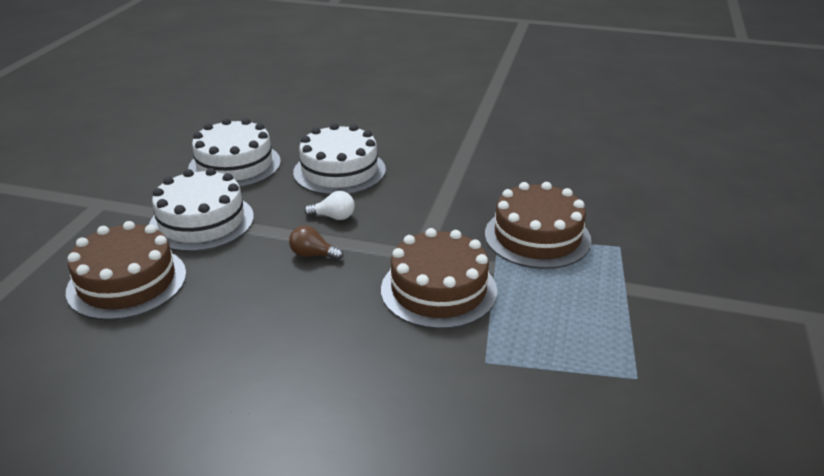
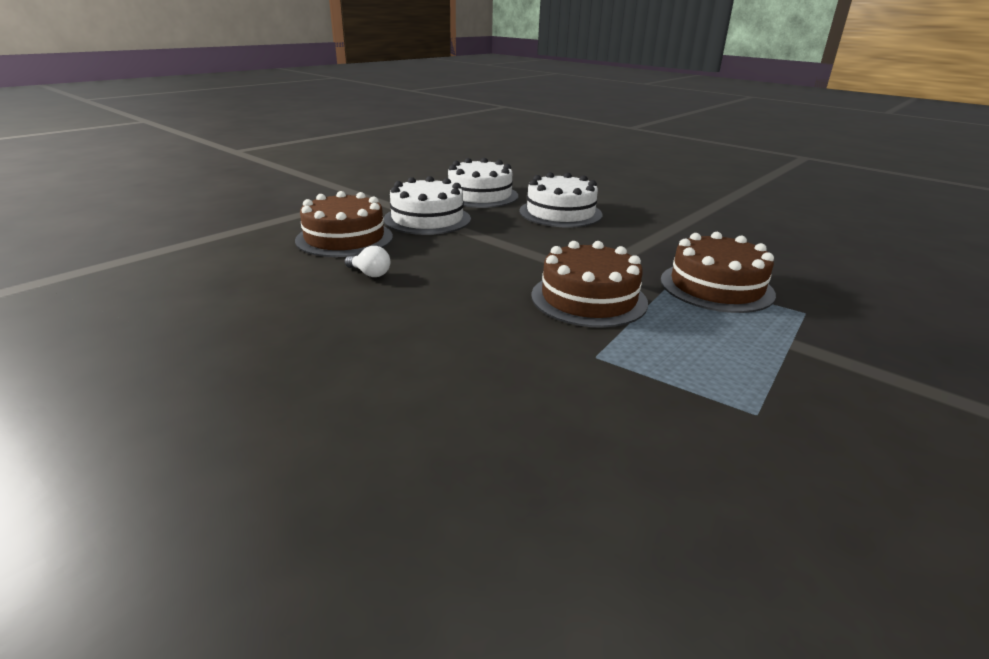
camera: 25 degrees right, 5 degrees down
brown light bulb [289,225,343,260] -> none
white light bulb [304,191,355,220] -> white light bulb moved to [344,246,390,277]

